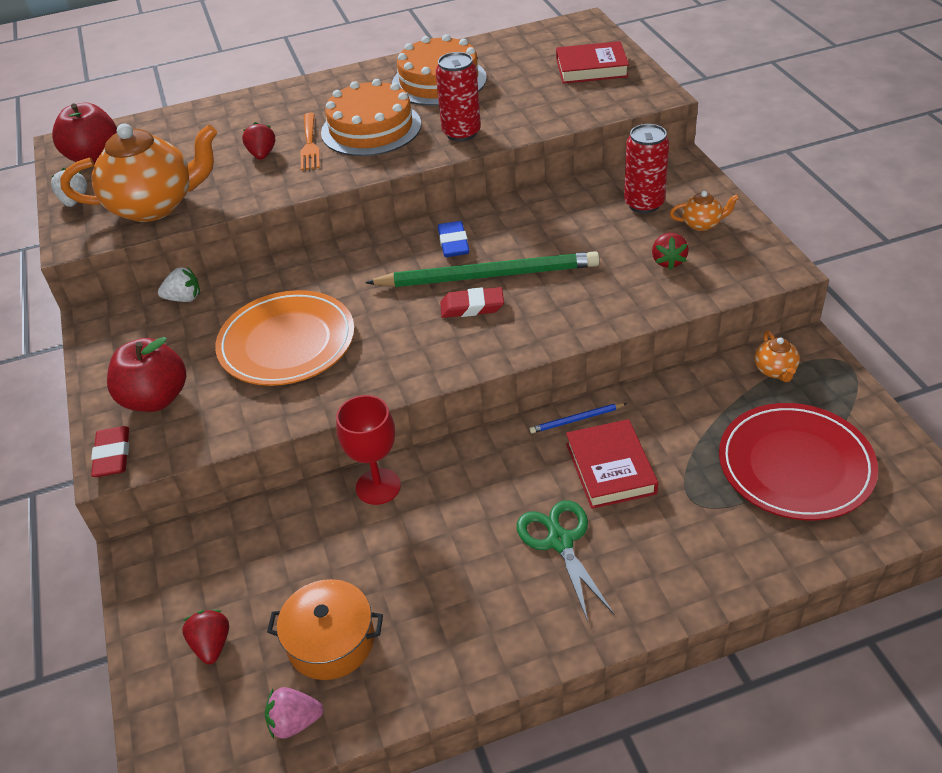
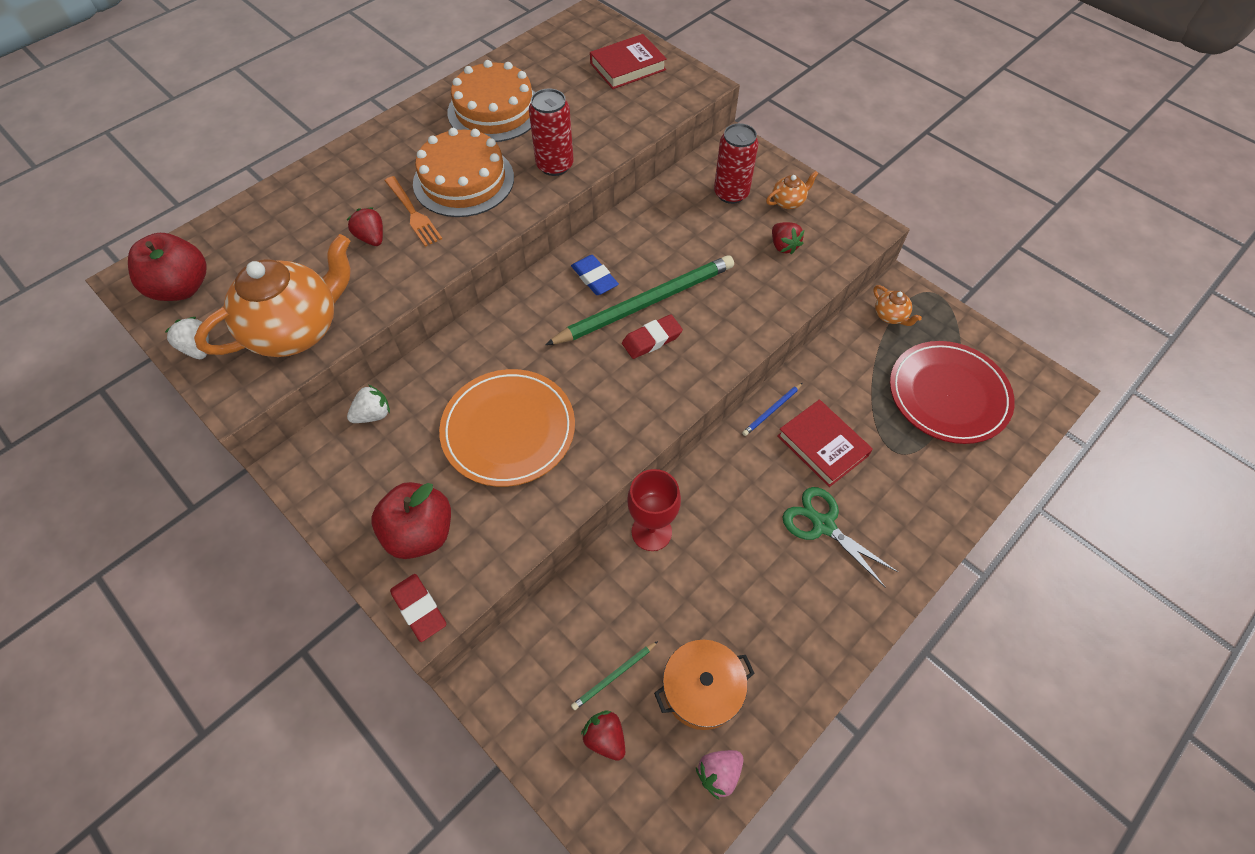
camera: 30 degrees left, 15 degrees up
none -> green pencil [571,641,658,710]

